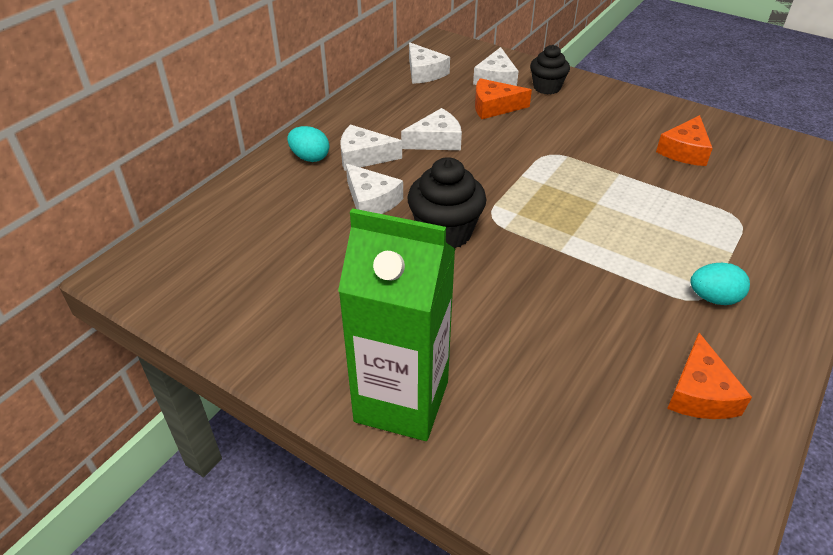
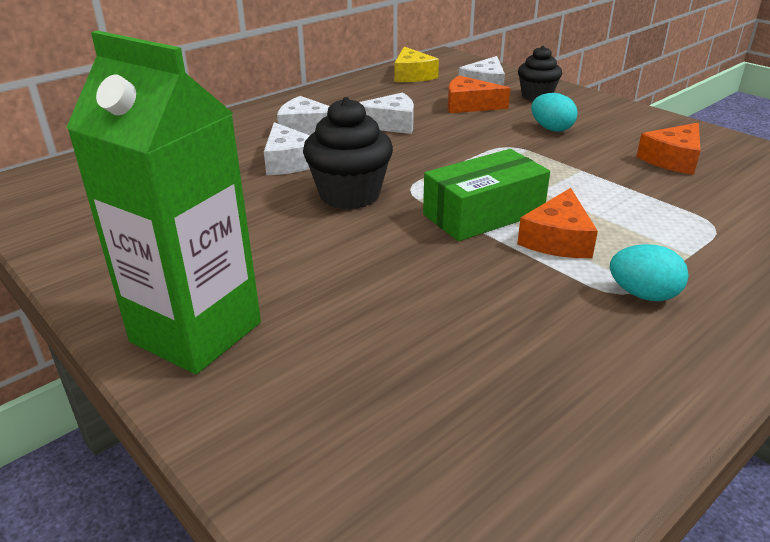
camera: 15 degrees right, 10 degrees down
turquoise egg [287,126,329,162] -> turquoise egg moved to [531,93,578,132]
white cheese [409,42,450,84] -> yellow cheese [394,47,439,82]
orange cheese [667,333,752,419] -> orange cheese moved to [517,188,598,258]
none -> green box [423,149,550,241]

